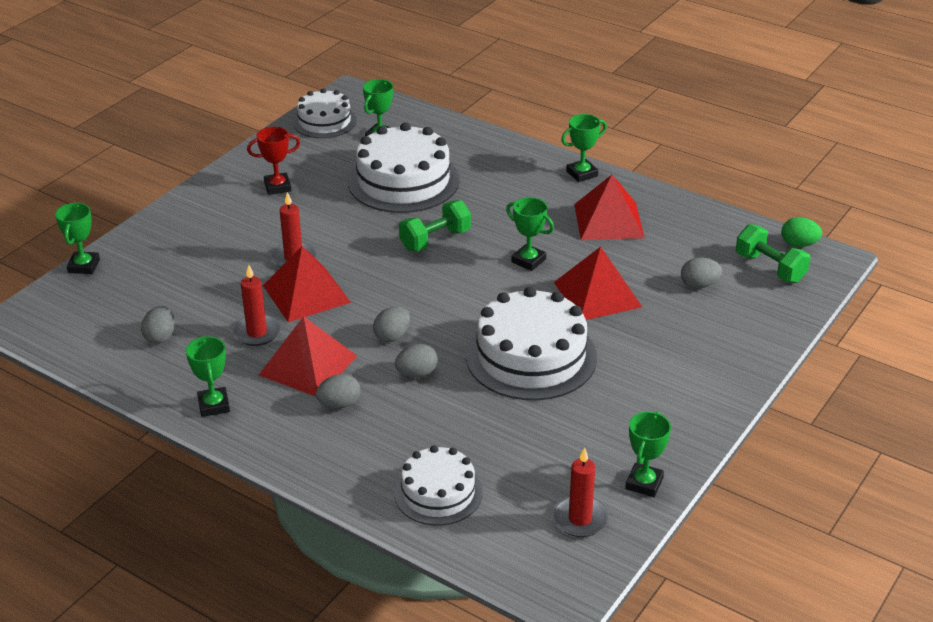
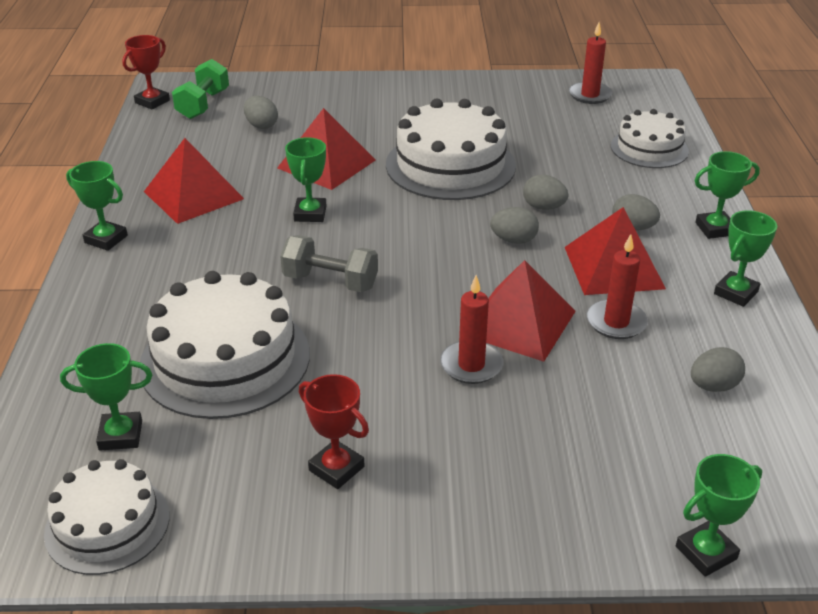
camera: 125 degrees left, 0 degrees up
green dumbbell [399,200,471,251] -> grey dumbbell [280,235,378,292]
green trophy [625,411,671,497] -> green trophy moved to [694,151,760,239]
green egg [782,217,822,247] -> red trophy [122,35,170,109]

